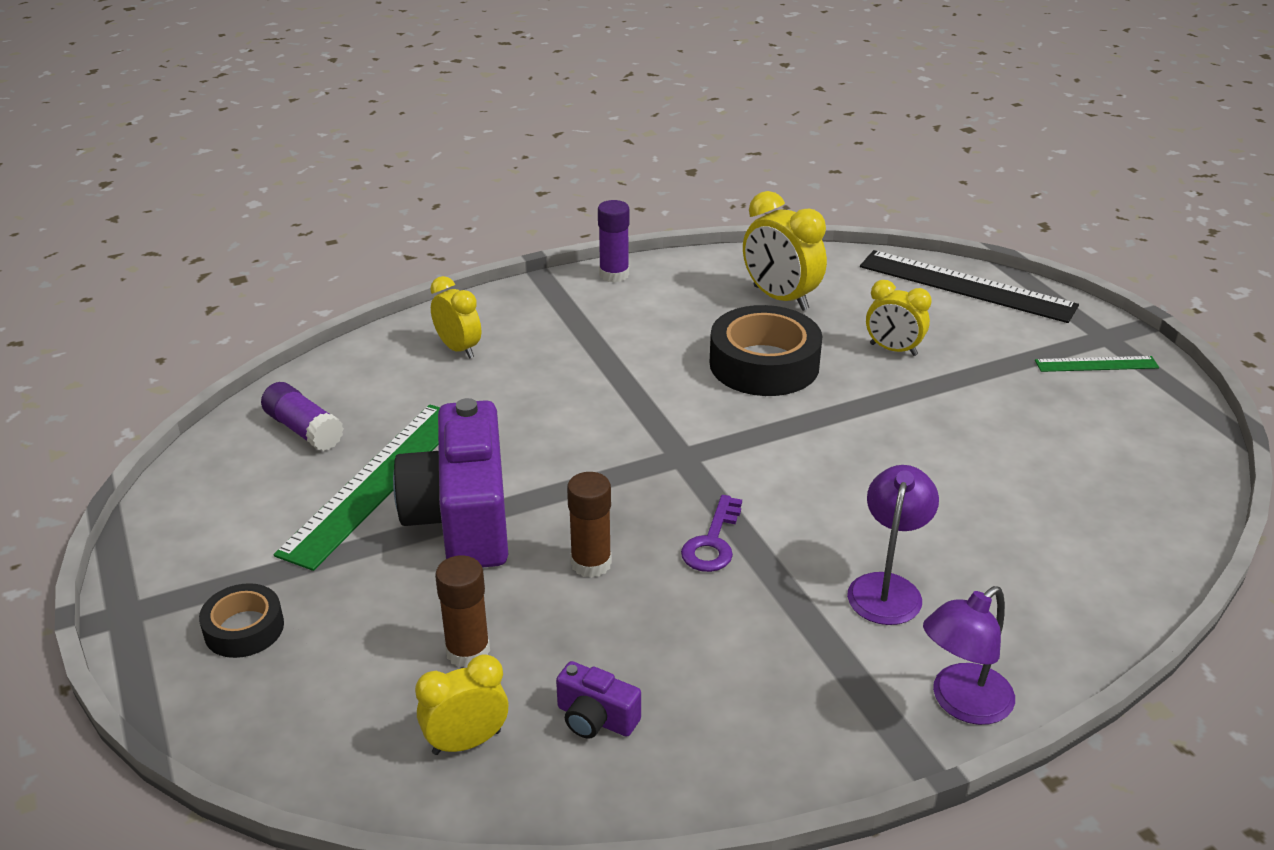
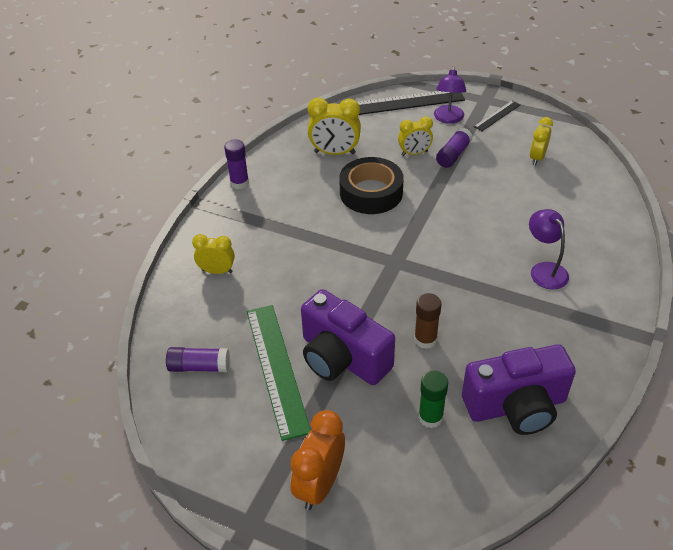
camera: 40 degrees left, 10 degrees up
black tape [199,583,284,658] -> orange clock [290,410,345,510]
yellow clock [415,654,509,755] -> yellow clock moved to [530,117,553,165]
brown glue stick [435,555,490,668] -> green glue stick [418,371,448,428]
purple camera [556,661,641,739] -> purple camera [462,344,576,435], size x2.30
purple key [681,495,742,572] -> none
purple lamp [923,586,1015,725] -> purple lamp moved to [434,66,466,124]
green ruler [1035,356,1159,372] -> black ruler [474,100,521,131]
none -> purple glue stick [436,128,473,168]

